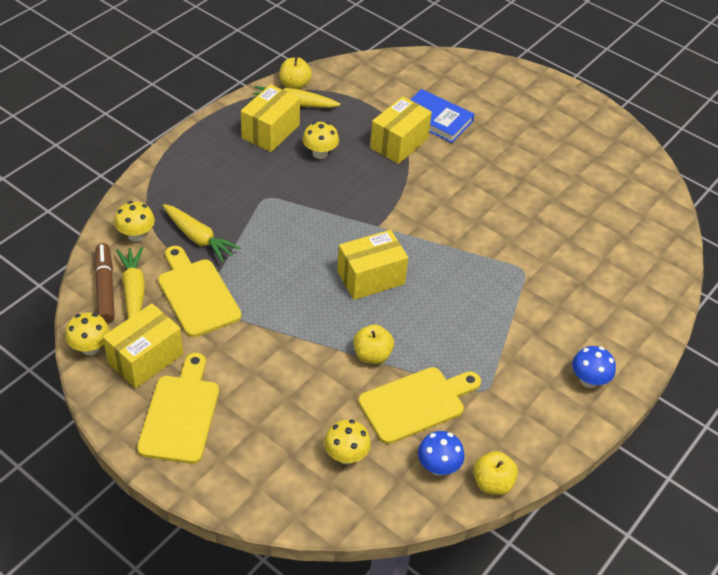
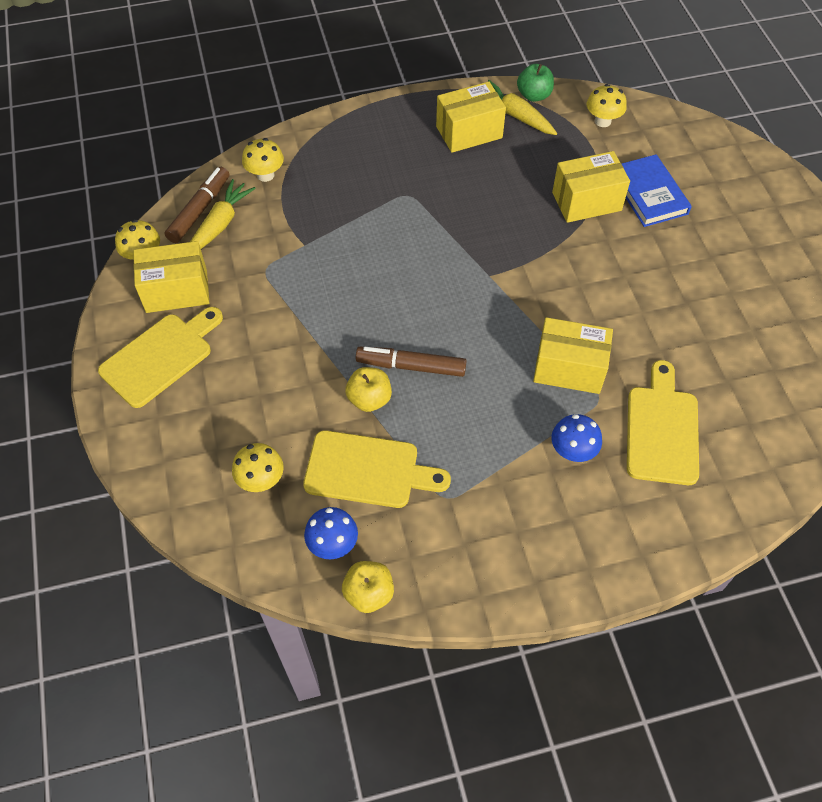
camera: 40 degrees right, 10 degrees up
yellow cutting board [158,246,242,337] -> yellow cutting board moved to [627,360,699,485]
yellow carrot [163,204,241,262] -> none
yellow apple [279,57,312,89] -> green apple [517,64,554,102]
yellow mushroom [302,122,339,159] -> yellow mushroom moved to [587,84,627,127]
yellow box [337,230,408,300] -> yellow box moved to [533,317,613,394]
blue mushroom [572,346,616,388] -> blue mushroom moved to [551,414,602,462]
none -> brown marker [356,347,466,377]

